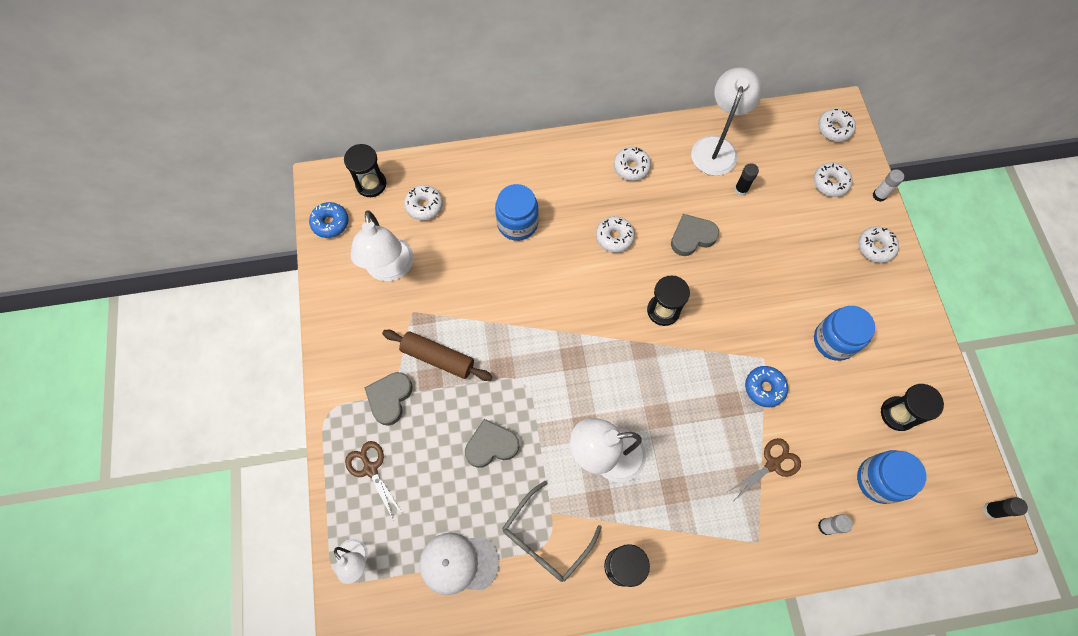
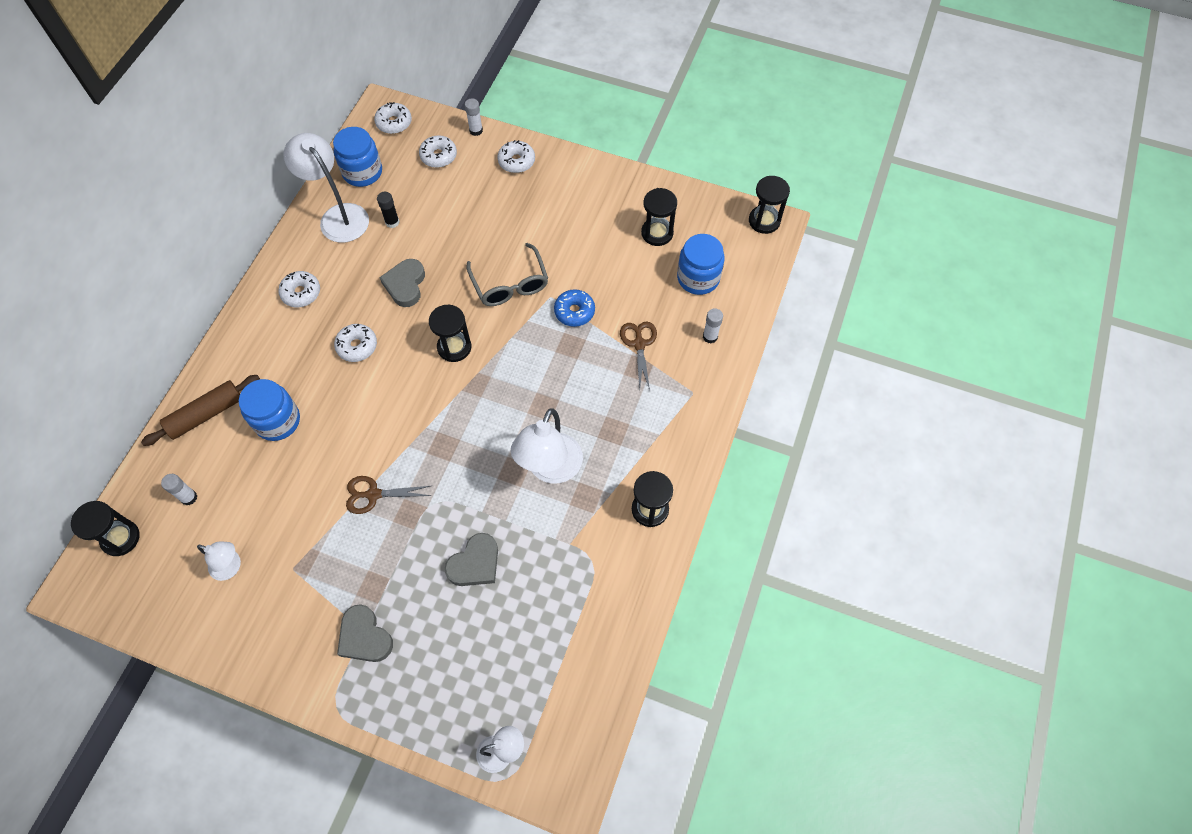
camera: 60 degrees left, 5 degrees down
blue donut [309,202,349,238] -> none
brown scissors [345,441,403,521] -> brown scissors moved to [346,476,432,514]
white lamp [350,211,413,281] -> white lamp [197,541,241,581], size x0.56
brown rolling pin [382,330,492,381] -> brown rolling pin moved to [141,375,260,446]
white donut [404,185,443,220] -> white glue stick [161,474,197,506]
white cap [419,533,499,595] -> none
grey heart [465,419,519,468] -> grey heart turned 150 degrees counterclockwise [445,533,498,586]
grey glasses [503,481,602,582] -> grey glasses moved to [466,243,548,306]
blue jar [814,306,875,361] -> blue jar moved to [333,127,382,187]
black glue stick [983,497,1028,519] -> black hourglass [749,176,790,234]

